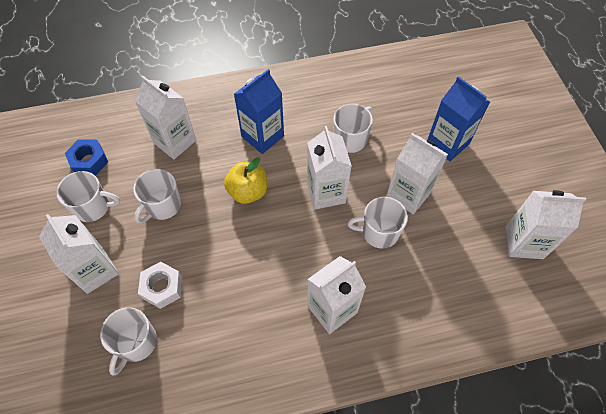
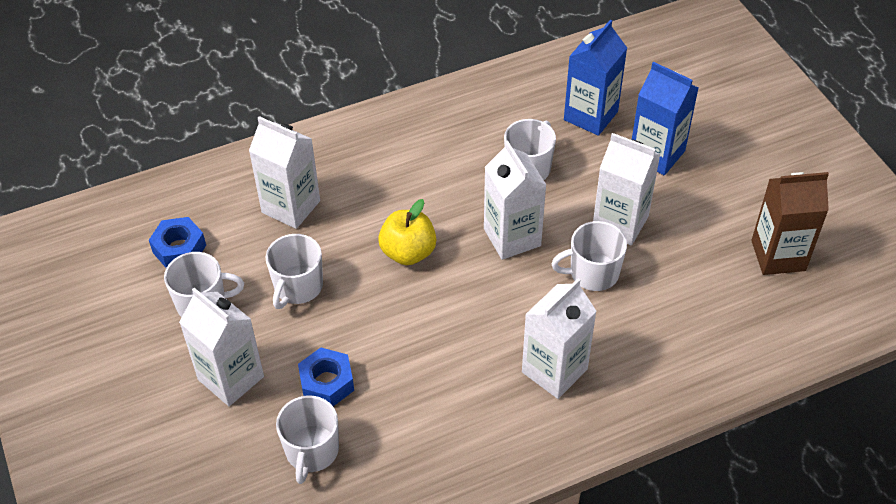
camera: 10 degrees left, 10 degrees down
white nut [138,262,182,309] -> blue nut [298,348,354,406]
blue carton [234,69,284,154] -> blue carton moved to [564,20,627,136]
white carton [506,190,586,259] -> brown carton [751,172,829,275]

